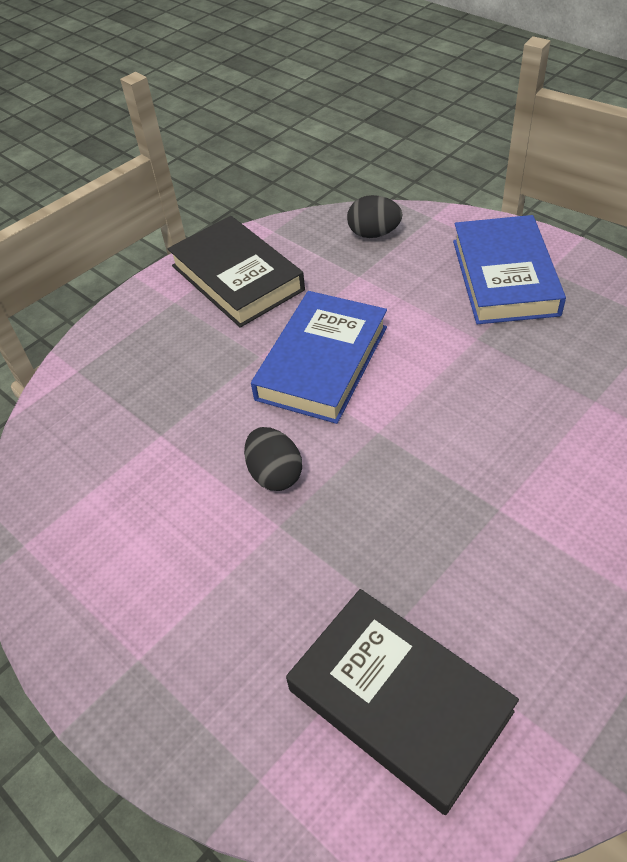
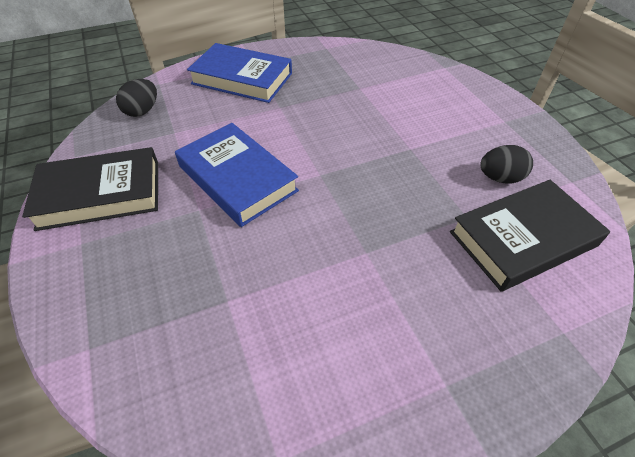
camera: 70 degrees left, 0 degrees up
black egg [244,427,302,491] -> black egg moved to [480,145,533,183]

